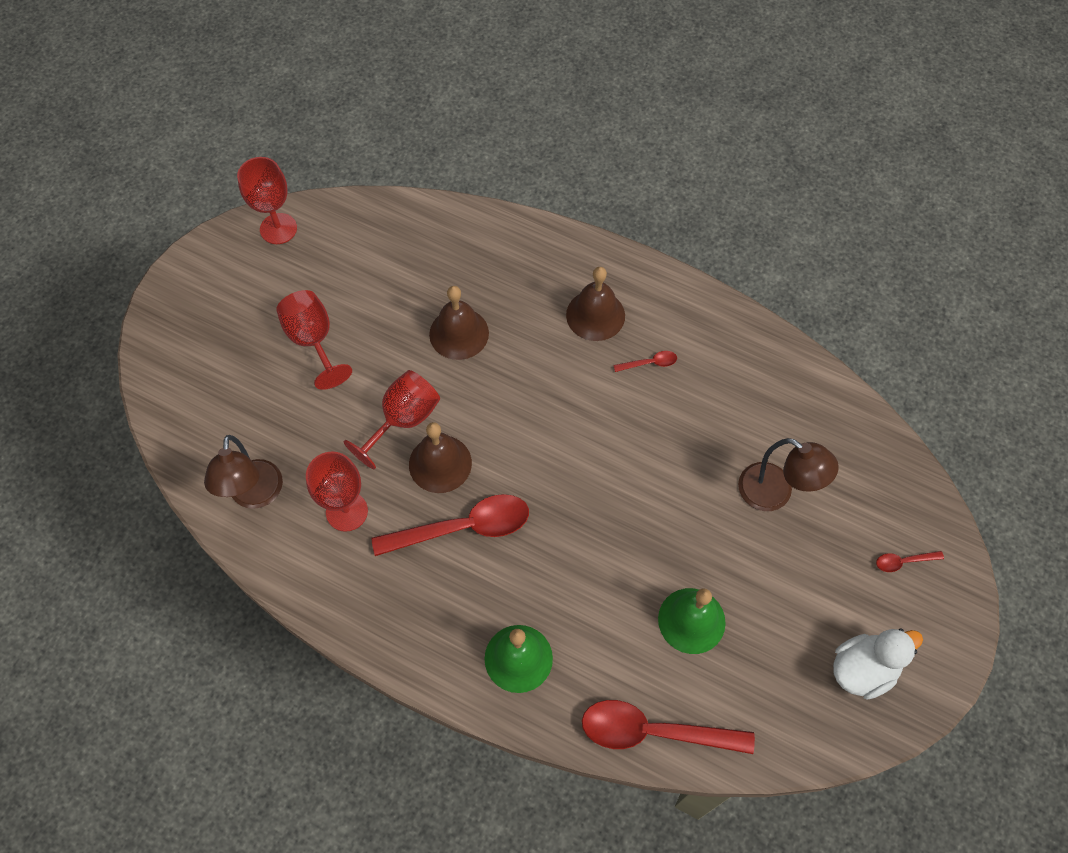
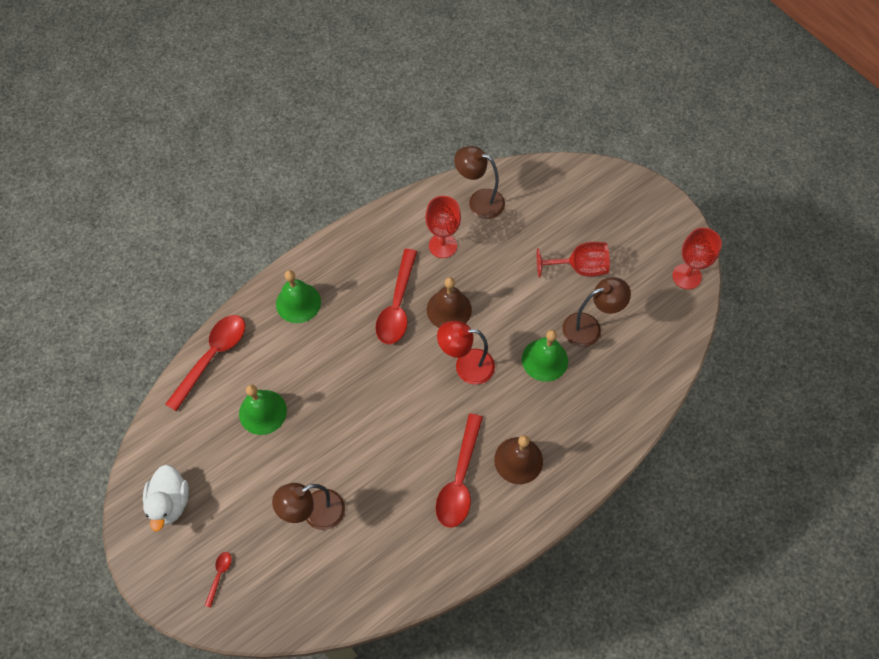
camera: 115 degrees right, 0 degrees up
red goblet [343,370,440,469] -> none
brown bell [429,286,489,360] -> green bell [522,330,568,382]
red spoon [613,351,677,372] -> red spoon [435,414,483,527], size x2.30
none -> red lamp [437,321,495,385]
none -> brown lamp [562,277,631,347]

